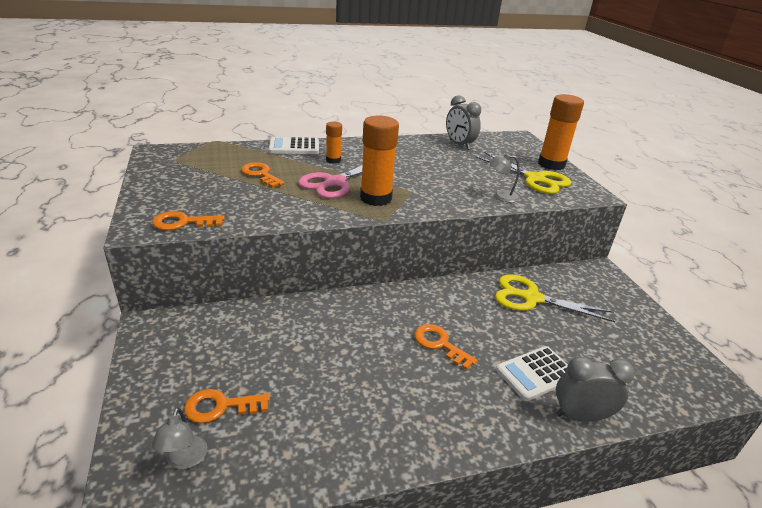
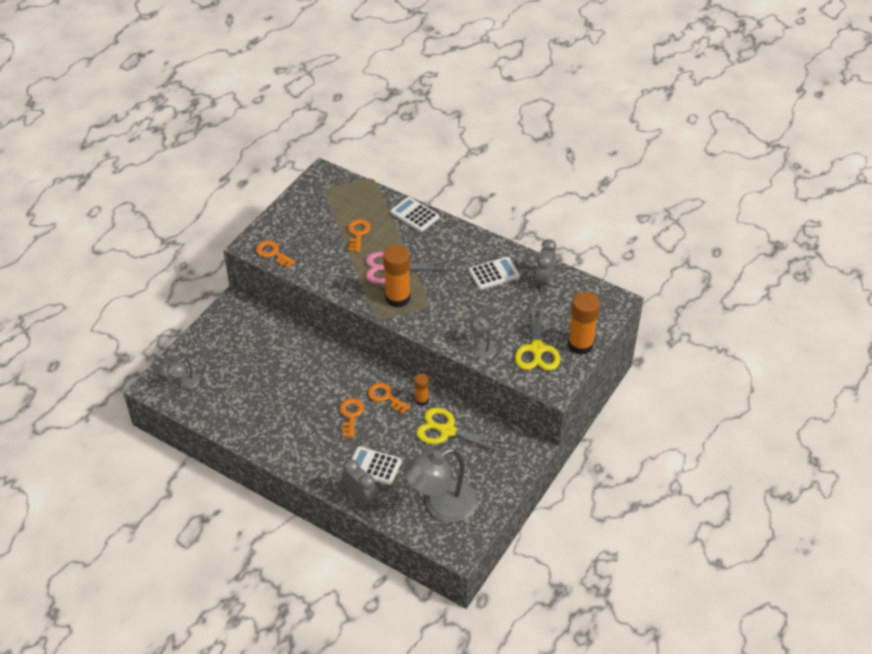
camera: 50 degrees right, 15 degrees up
orange key [184,389,270,423] -> orange key moved to [368,383,410,414]
orange glue stick [326,121,342,164] -> orange glue stick moved to [414,374,429,406]
yellow scissors [495,275,616,322] -> yellow scissors turned 45 degrees counterclockwise [416,408,510,454]
none -> grey lamp [404,448,477,522]
none -> white calculator [469,257,520,290]

